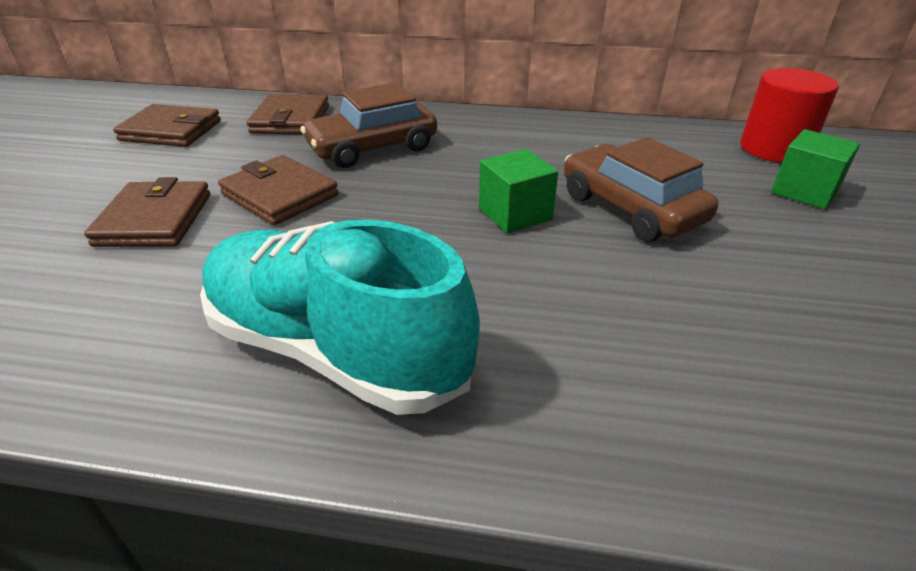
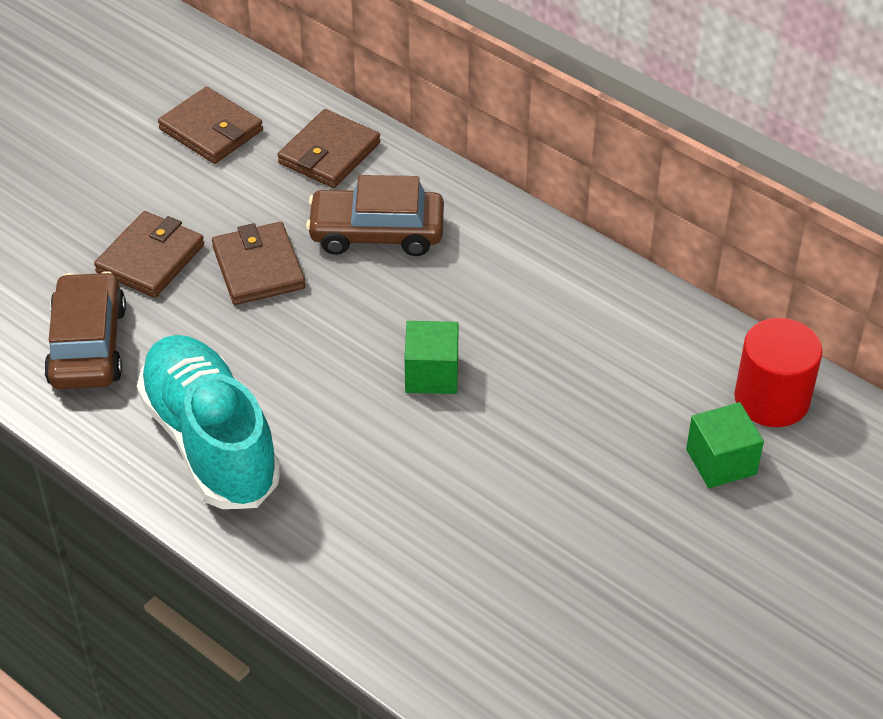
camera: 30 degrees right, 10 degrees up
brown car [564,137,718,242] -> brown car moved to [44,271,126,389]

